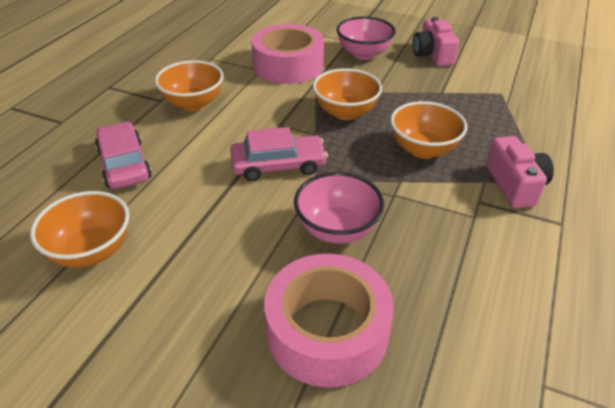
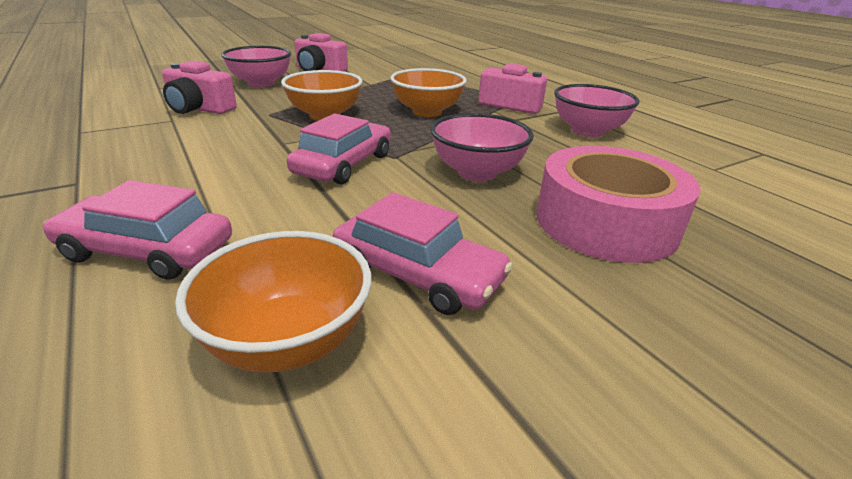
camera: 55 degrees left, 10 degrees down
orange bowl [155,60,224,111] -> none
pink tape [251,24,324,84] -> pink camera [162,60,237,114]
none -> pink car [333,192,513,315]
none -> pink bowl [554,84,640,137]

